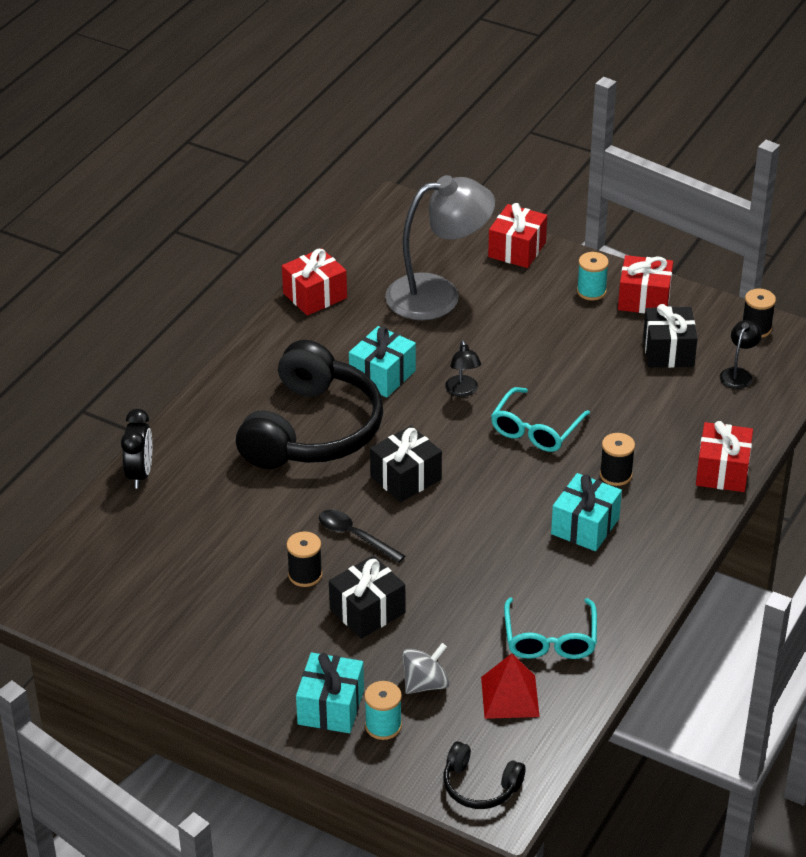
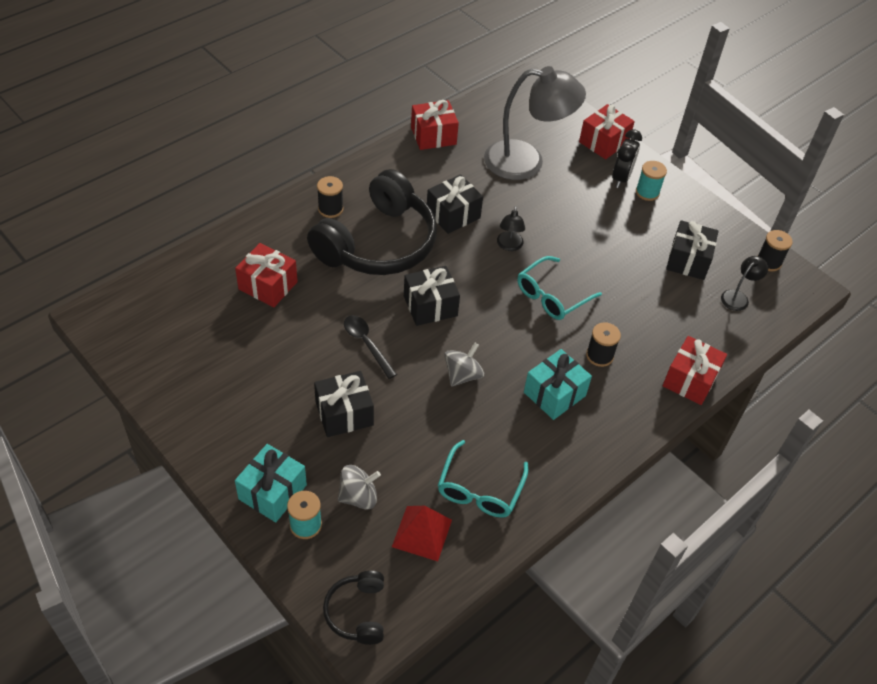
camera: 15 degrees right, 10 degrees up
black clock [121,409,152,489] -> black clock moved to [612,129,642,188]
black spool [287,531,322,587] -> black spool moved to [317,176,343,218]
turquoise gift [349,326,416,398] -> black gift [427,175,483,234]
black headphones [443,741,525,809] -> black headphones turned 45 degrees clockwise [323,571,384,645]
red gift [618,255,673,313] -> red gift moved to [235,243,298,307]
none -> grey spinning top [444,343,484,387]

